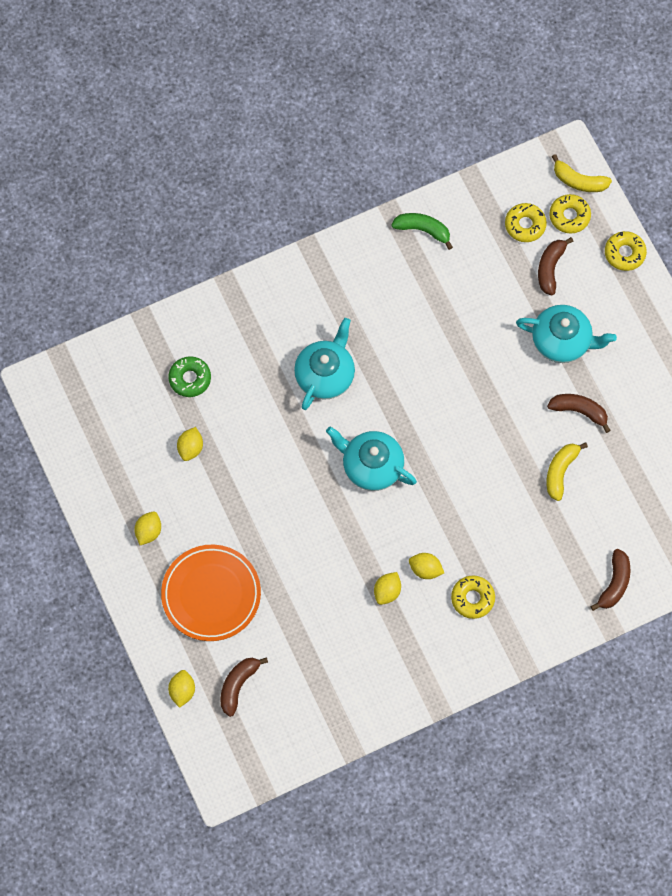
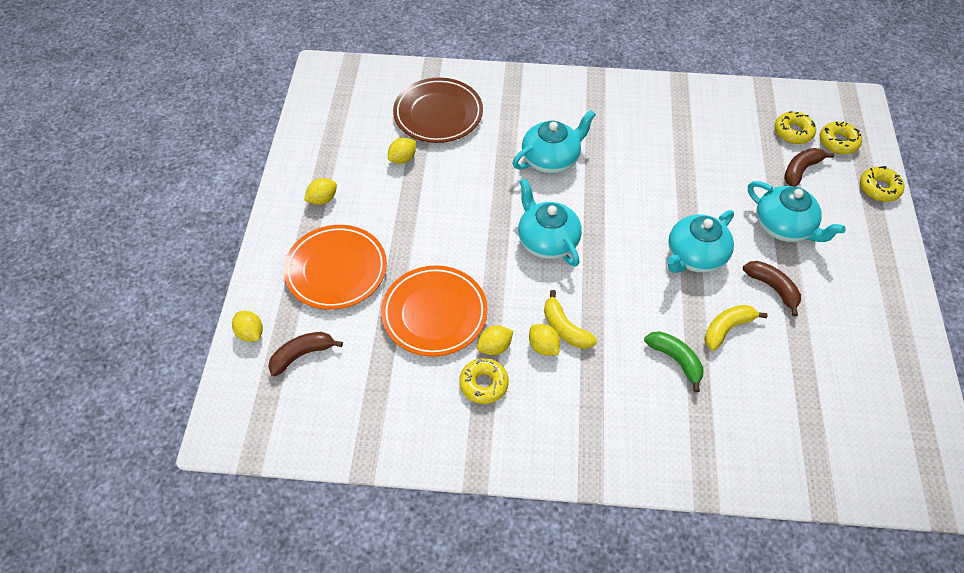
camera: 30 degrees right, 15 degrees down
green donut [168,356,211,397] -> brown plate [393,78,483,143]
yellow lemon [168,670,195,708] -> yellow lemon turned 75 degrees counterclockwise [232,311,263,342]
green banana [391,213,453,250] -> green banana moved to [644,331,704,392]
yellow donut [451,575,495,619] -> yellow donut moved to [459,358,509,404]
yellow banana [552,154,612,192] -> yellow banana moved to [544,290,597,349]
brown banana [590,549,631,611] -> none
none -> orange plate [381,265,488,357]
none -> turquoise teapot [667,210,734,273]

